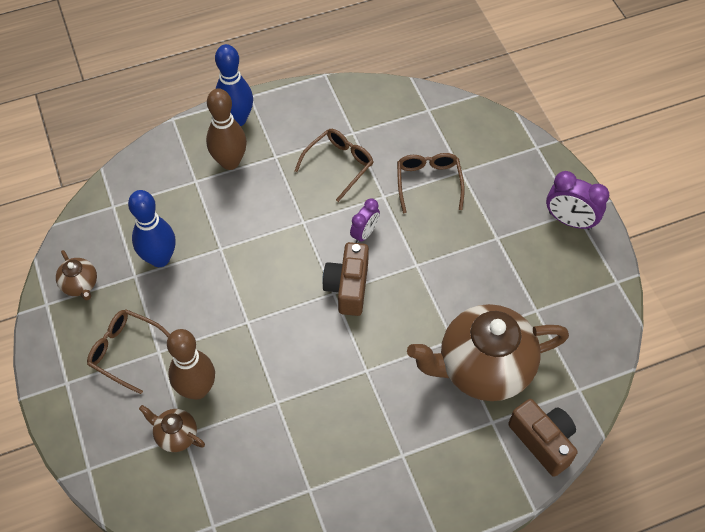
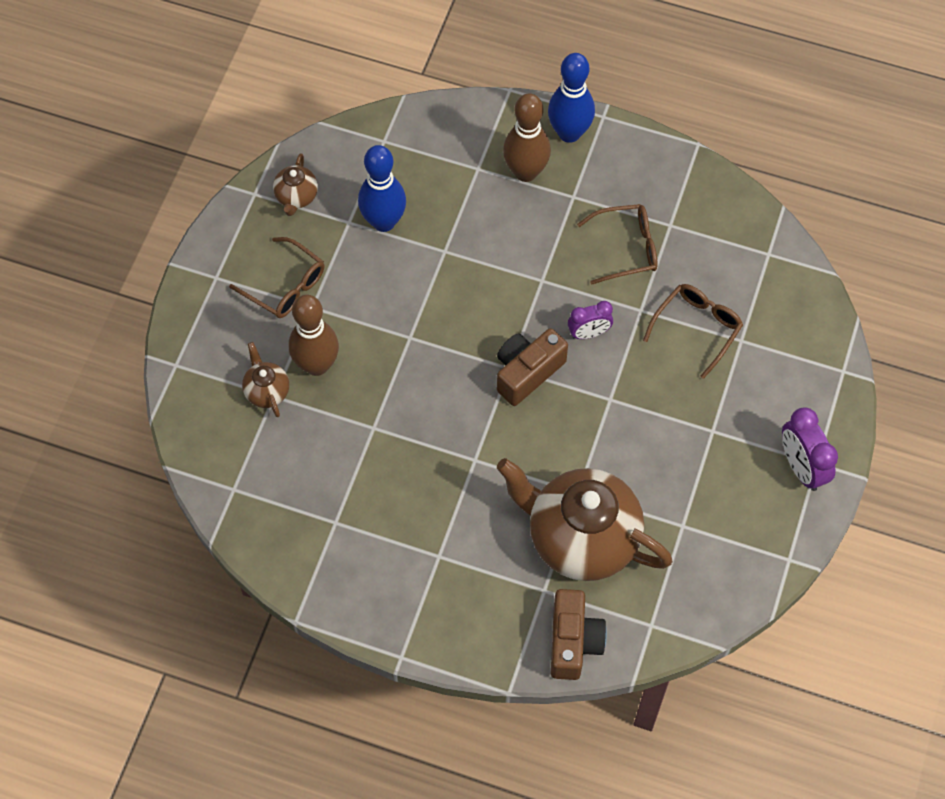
camera: 40 degrees right, 5 degrees up
brown glasses [87,309,170,394] -> brown glasses turned 150 degrees clockwise [229,237,324,318]

